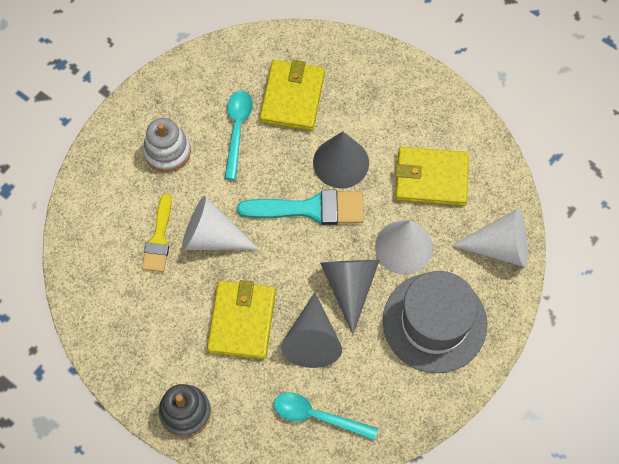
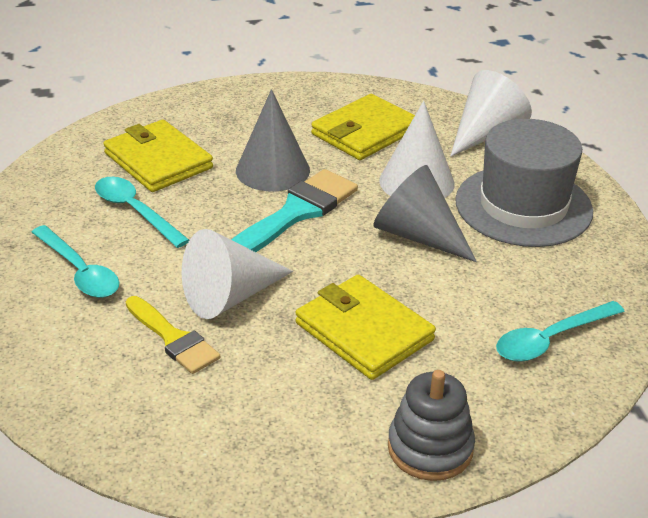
camera: 50 degrees left, 30 degrees down
white stacking toy [143,118,191,172] -> turquoise spoon [32,225,119,298]
grey cone [281,292,342,368] -> none

